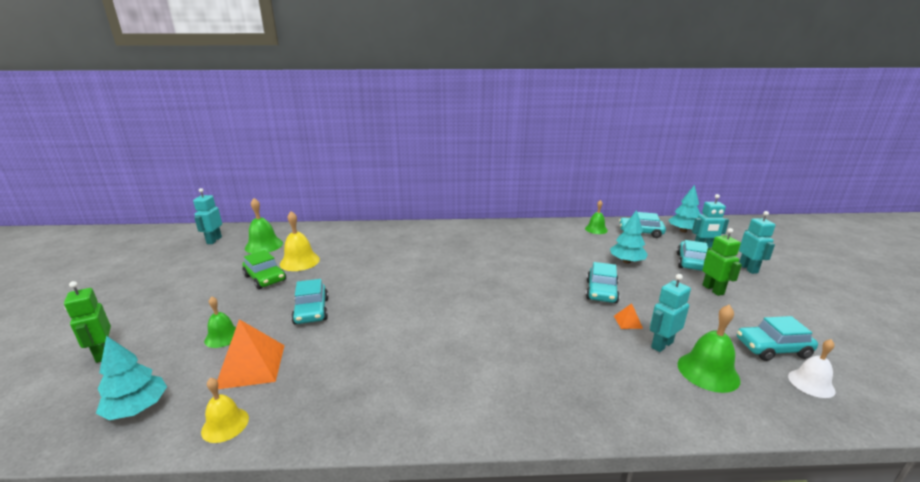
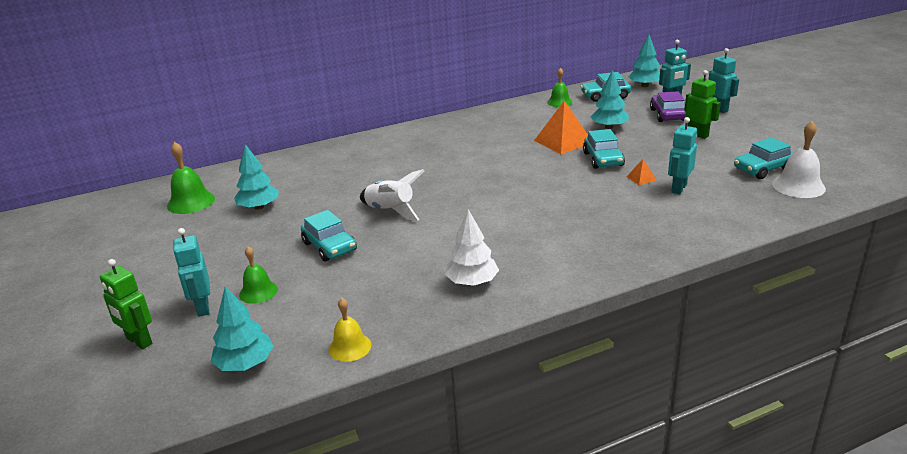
camera: 20 degrees left, 5 degrees up
turquoise robot [193,188,222,244] -> turquoise robot moved to [173,228,210,317]
orange pyramid [217,319,285,389] -> orange pyramid moved to [534,101,588,154]
green car [242,250,286,289] -> none
yellow bell [280,211,320,271] -> turquoise tree [234,144,279,210]
turquoise car [677,240,708,271] -> purple car [650,91,686,122]
green bell [677,305,740,393] -> none
white bell [788,339,836,398] -> white bell [772,121,826,198], size x1.50
none -> white rocket [360,169,424,221]
none -> white tree [445,209,499,286]

